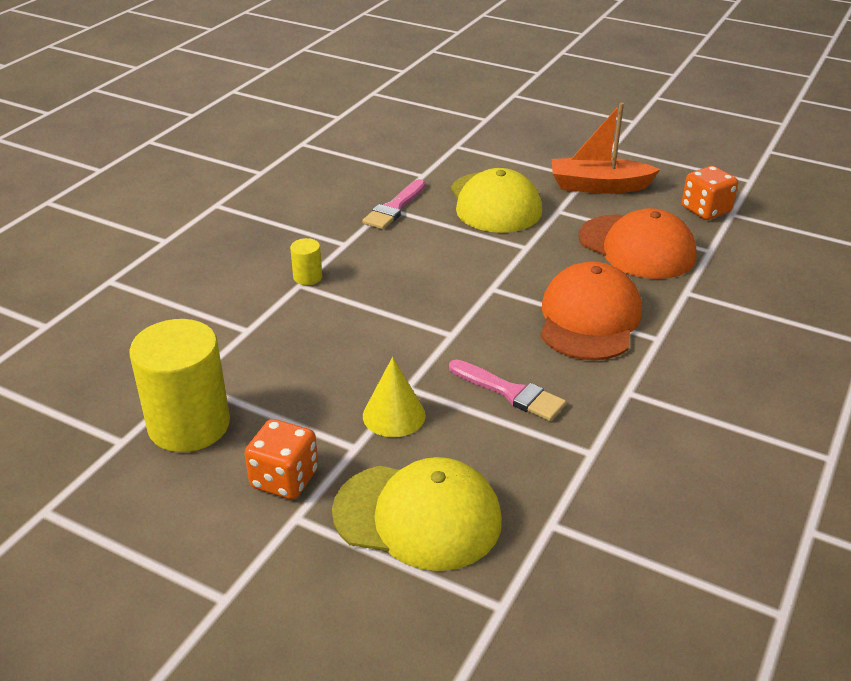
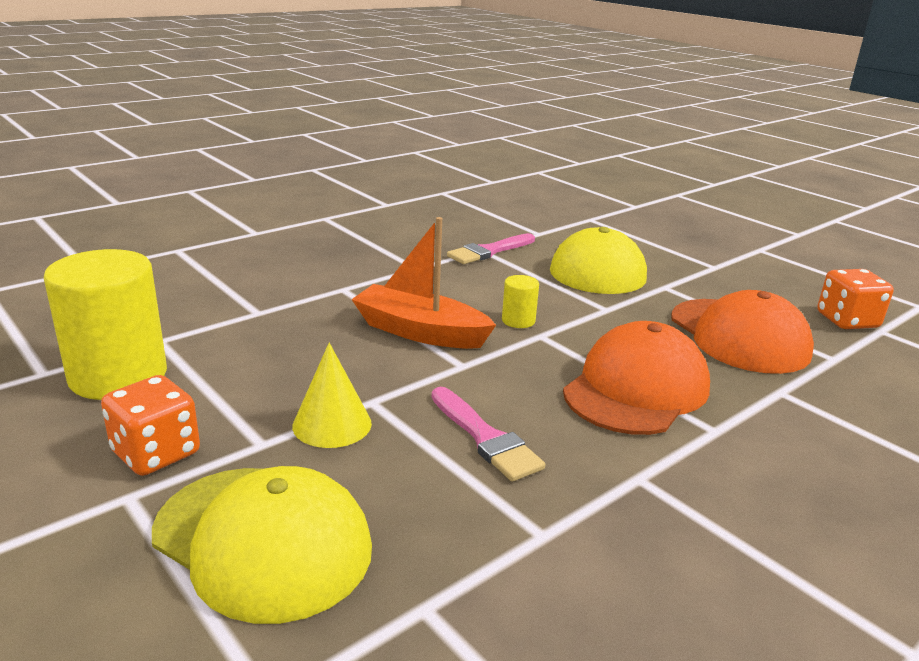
camera: 20 degrees right, 10 degrees down
yellow cylinder [290,238,322,285] -> yellow cylinder moved to [502,275,539,328]
orange boat [552,103,660,194] -> orange boat moved to [352,217,496,349]

